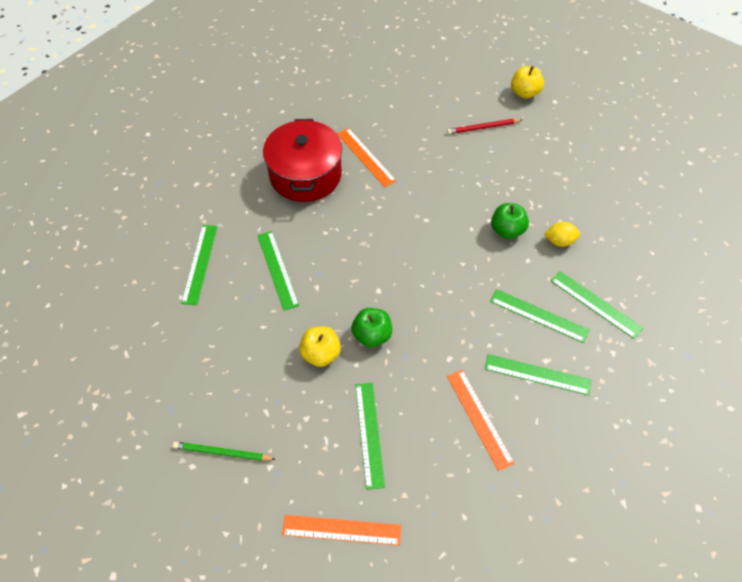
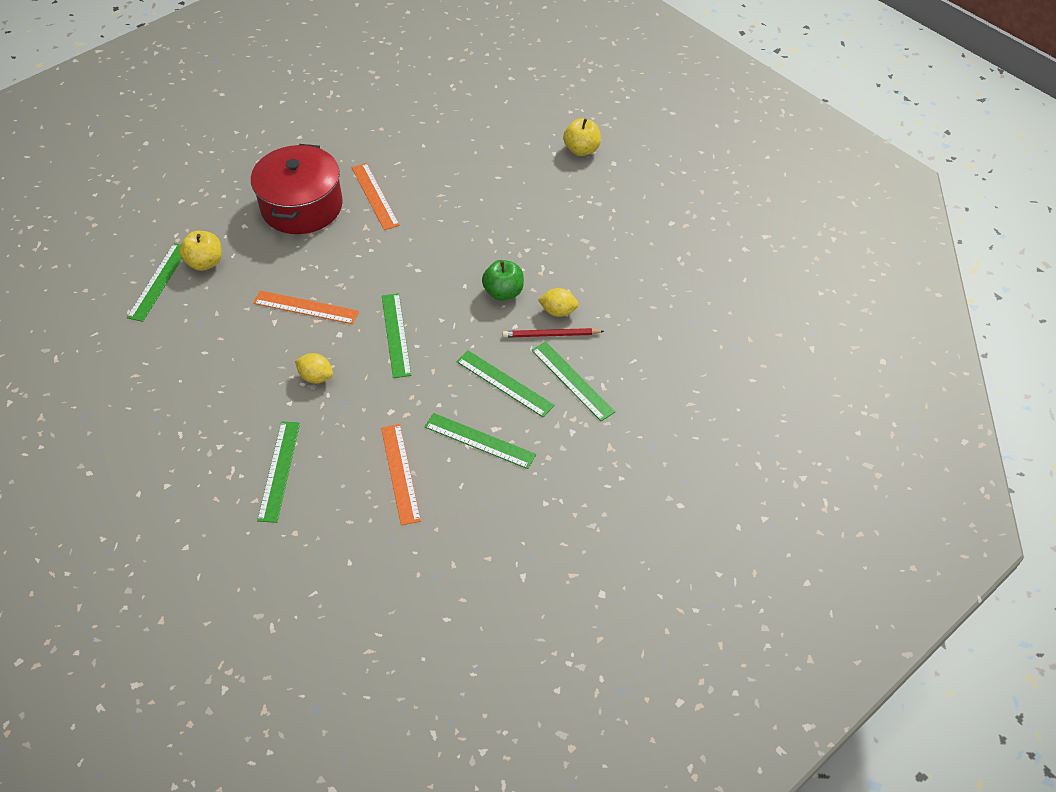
camera: 10 degrees right, 5 degrees down
green pencil [173,442,276,461] -> none
green ruler [257,231,299,311] -> green ruler moved to [382,293,411,378]
orange ruler [282,515,401,546] -> orange ruler moved to [253,290,359,324]
yellow apple [299,326,341,367] -> yellow apple moved to [179,231,222,271]
green apple [351,308,392,348] -> yellow lemon [295,353,333,383]
red pencil [447,119,522,134] -> red pencil moved to [502,328,604,338]

